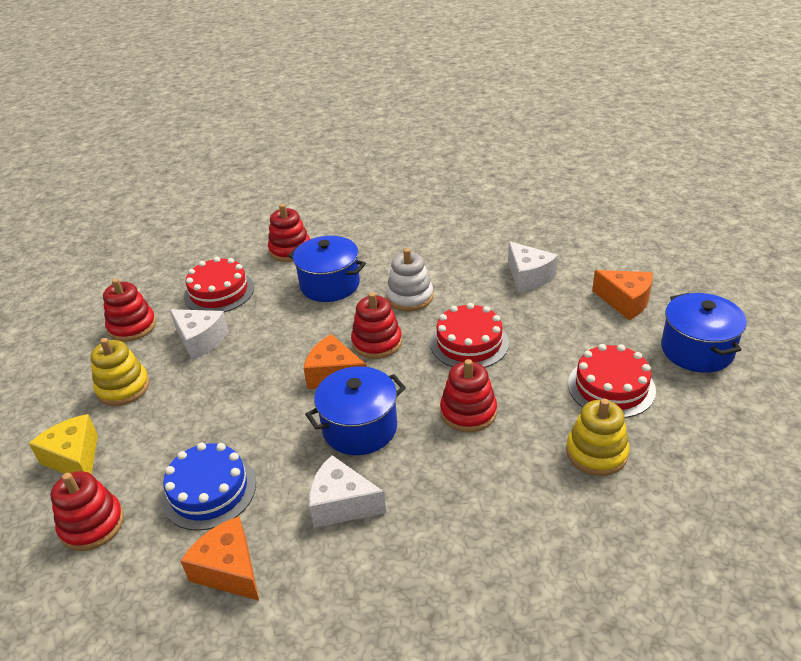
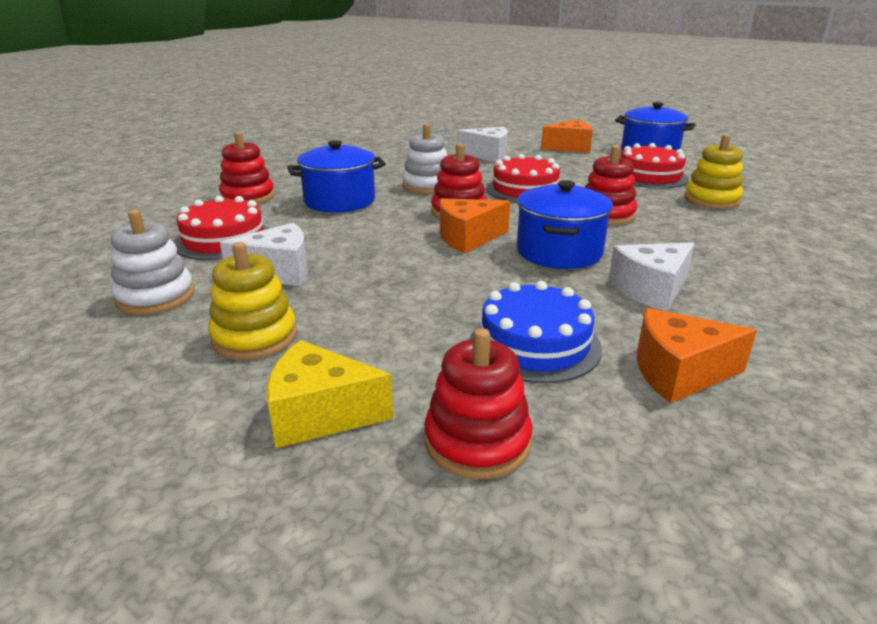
camera: 50 degrees left, 10 degrees down
red stacking toy [103,278,156,342] -> white stacking toy [111,210,195,315]

